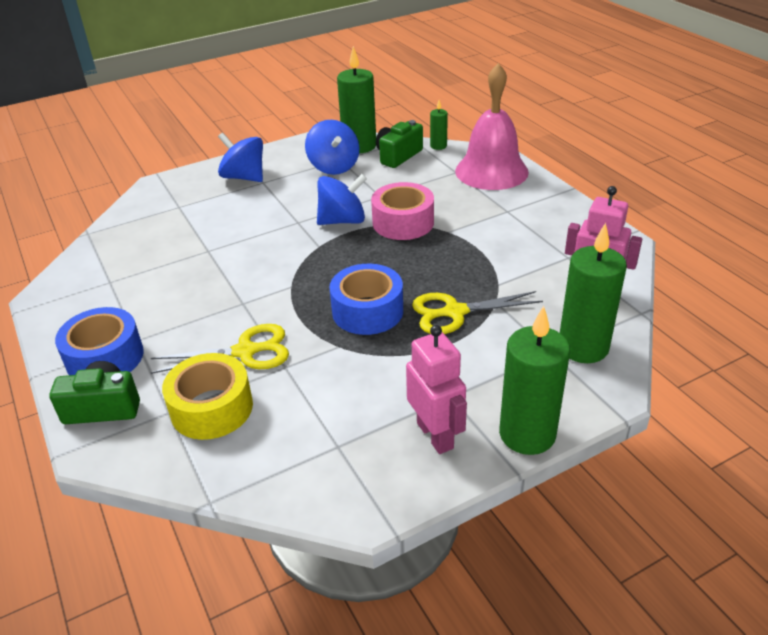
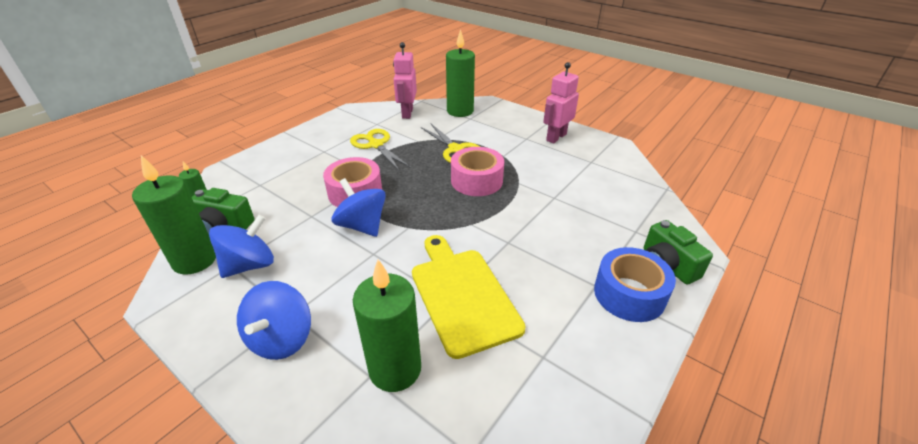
camera: 115 degrees left, 0 degrees up
yellow scissors [151,324,289,374] -> yellow scissors moved to [350,129,411,170]
yellow tape [162,353,253,440] -> none
blue tape [329,264,403,335] -> pink tape [451,147,504,196]
pink bell [455,63,529,190] -> none
green candle [499,306,570,455] -> green candle moved to [353,259,421,392]
none -> yellow cutting board [412,235,526,359]

